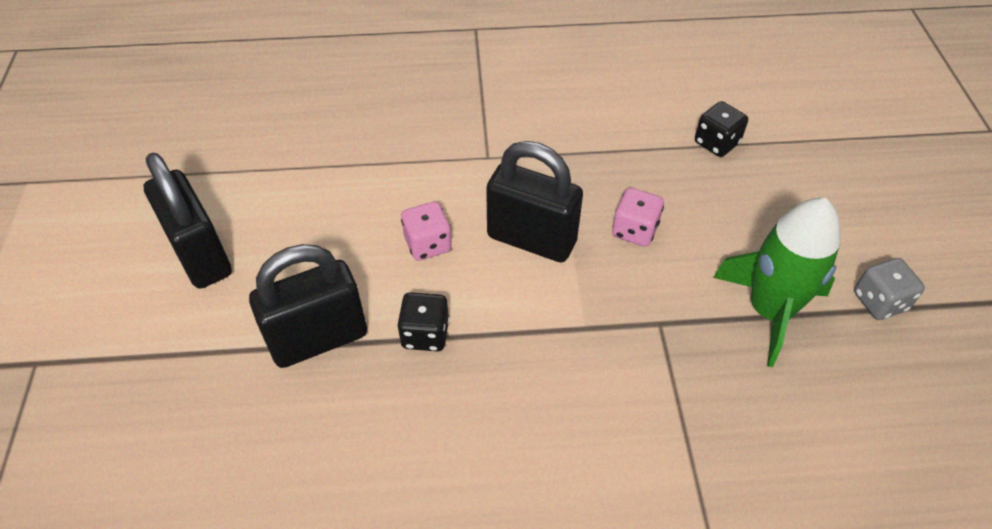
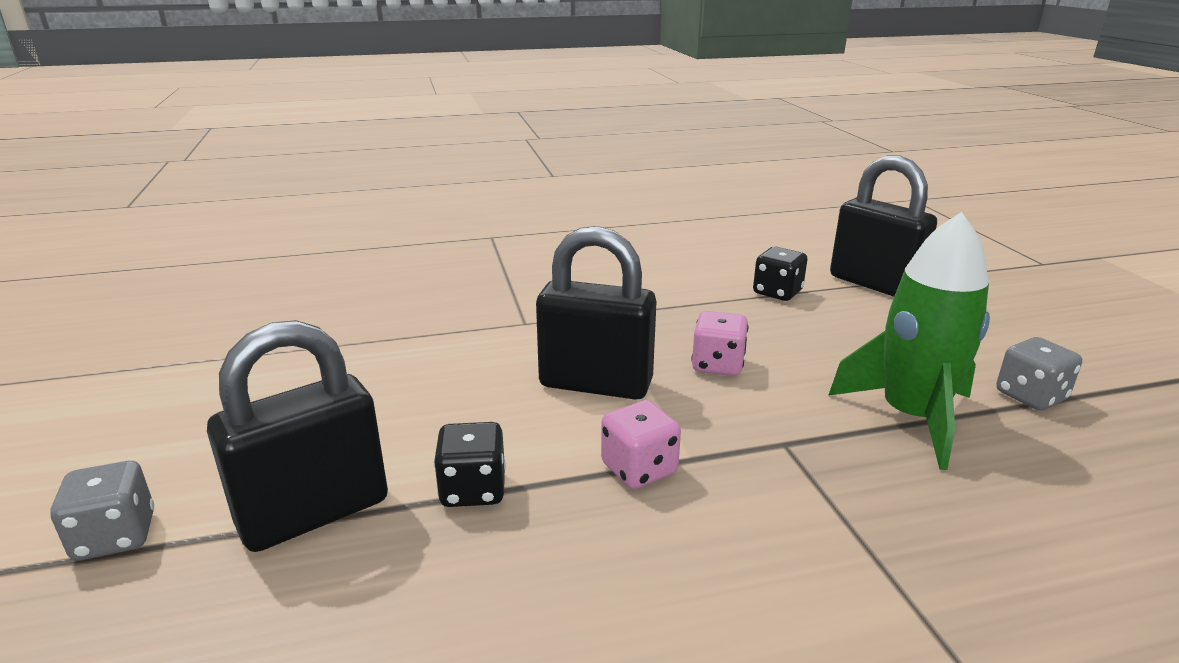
camera: 10 degrees left, 25 degrees down
black padlock [143,153,232,289] -> black padlock moved to [830,156,937,297]
pink dice [401,201,452,261] -> pink dice moved to [601,400,681,489]
none -> grey dice [50,461,154,561]

